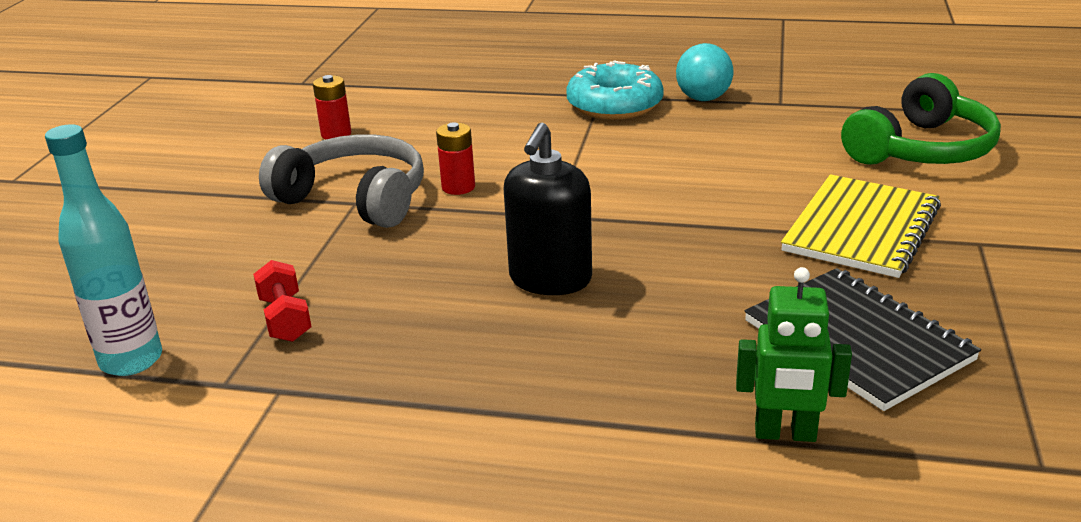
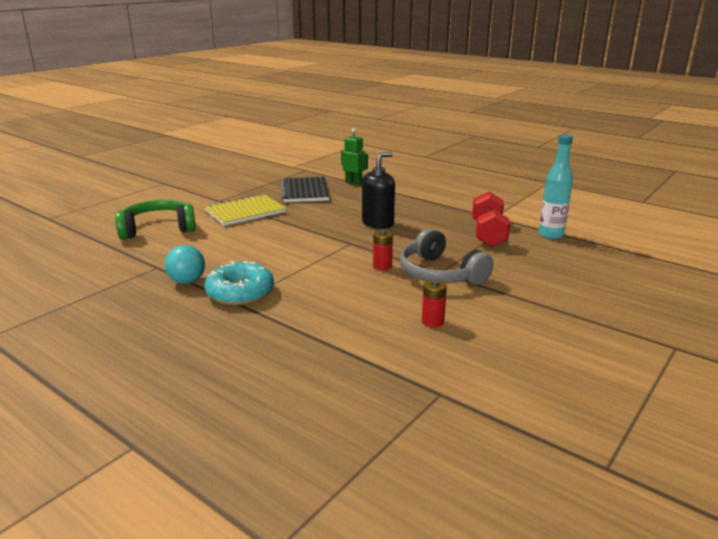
camera: 155 degrees left, 5 degrees down
red dumbbell [253,260,311,342] -> red dumbbell [472,192,510,247], size x1.78

